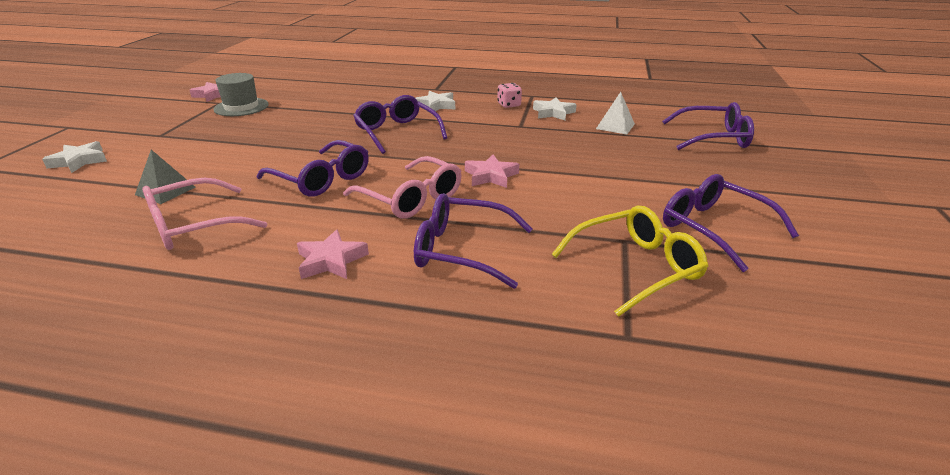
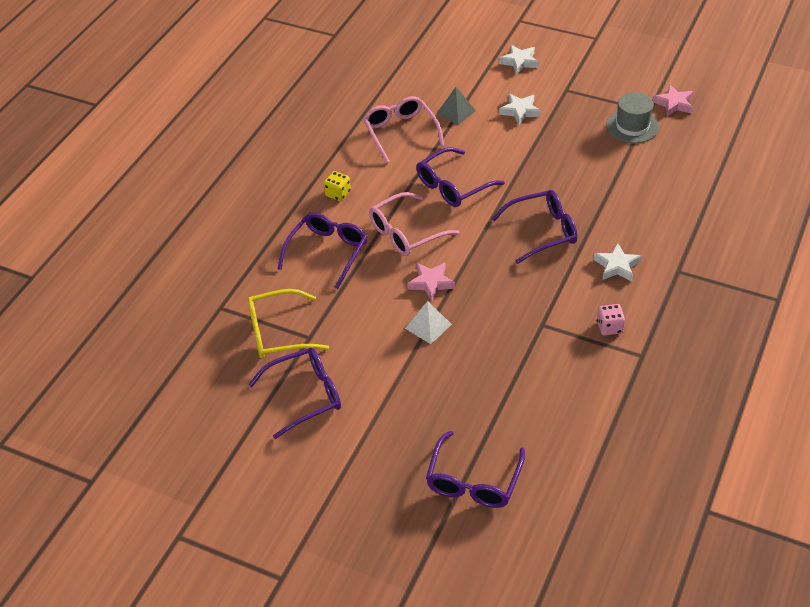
camera: 105 degrees right, 15 degrees up
pink star [297,229,369,279] -> yellow dice [324,171,351,201]
white star [533,97,577,120] -> white star moved to [499,94,541,125]
yellow glasses [552,206,708,317] -> yellow glasses turned 90 degrees clockwise [248,289,329,359]
white pyramid [596,92,635,135] -> white pyramid moved to [405,301,452,344]

